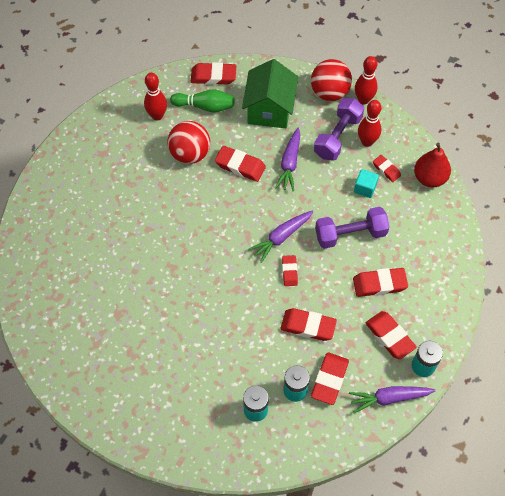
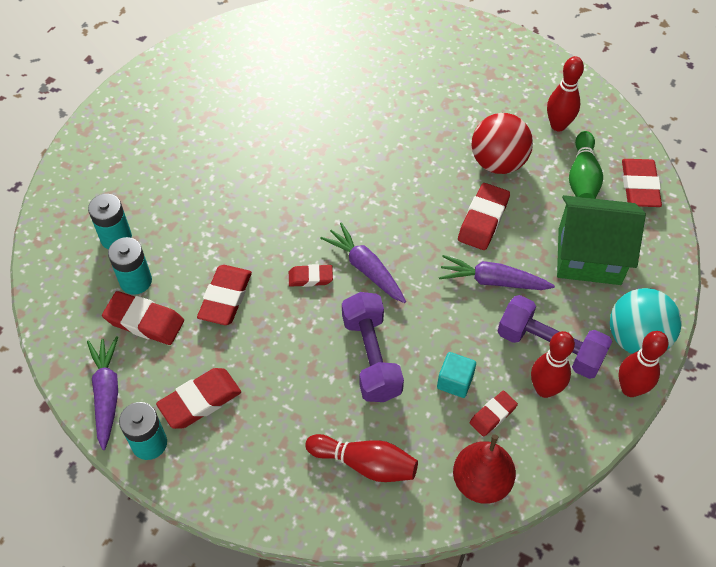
camera: 90 degrees right, 5 degrees down
red ball [311,59,352,101] -> turquoise ball [610,288,682,354]
red eraser [353,268,408,297] -> none
none -> red bowling pin [305,434,418,482]

